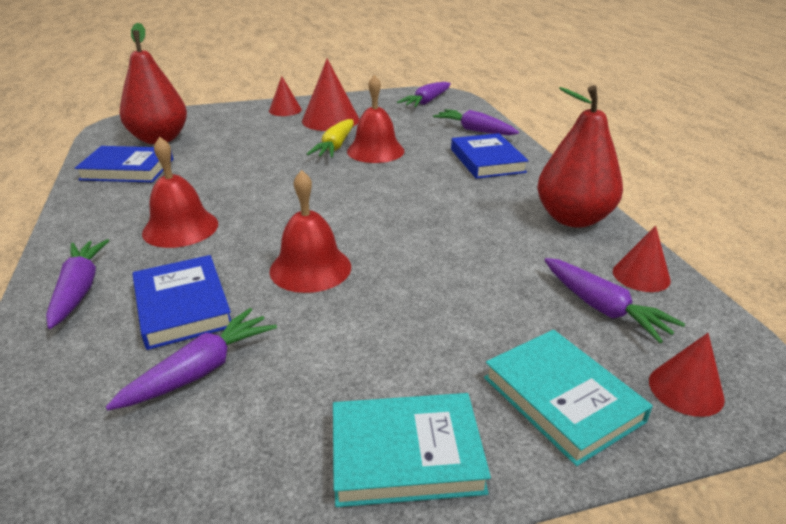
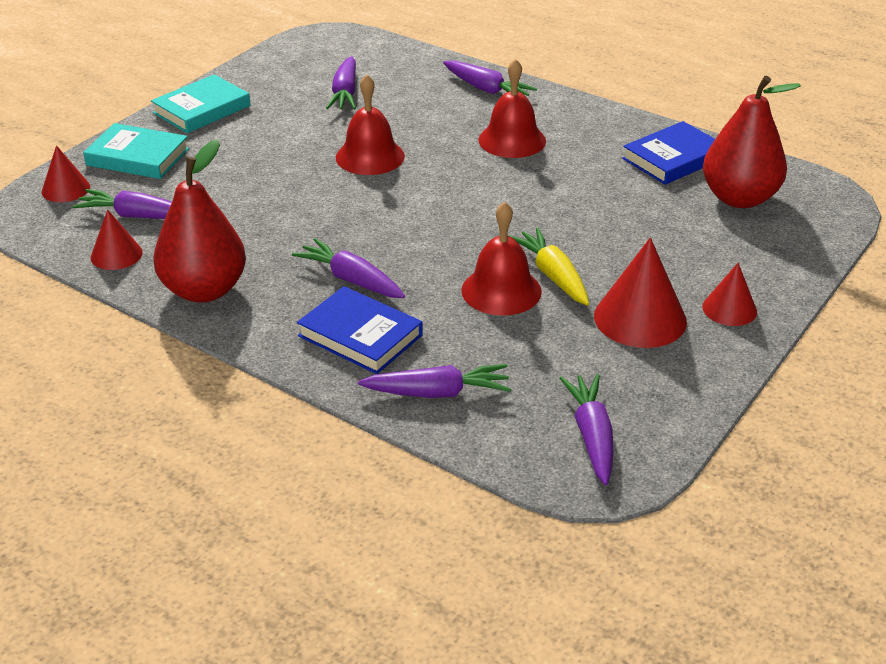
camera: 140 degrees right, 5 degrees up
blue book [132,255,231,350] -> none
none -> purple carrot [292,238,405,298]

